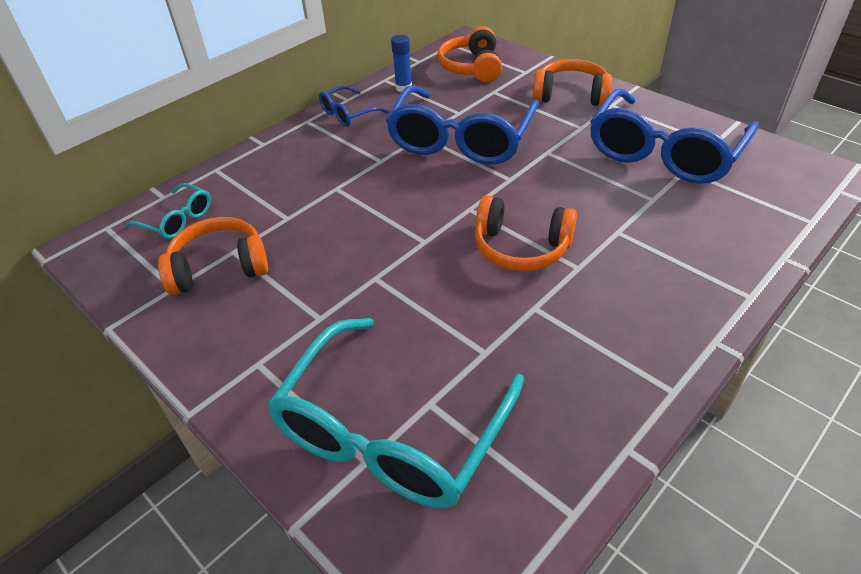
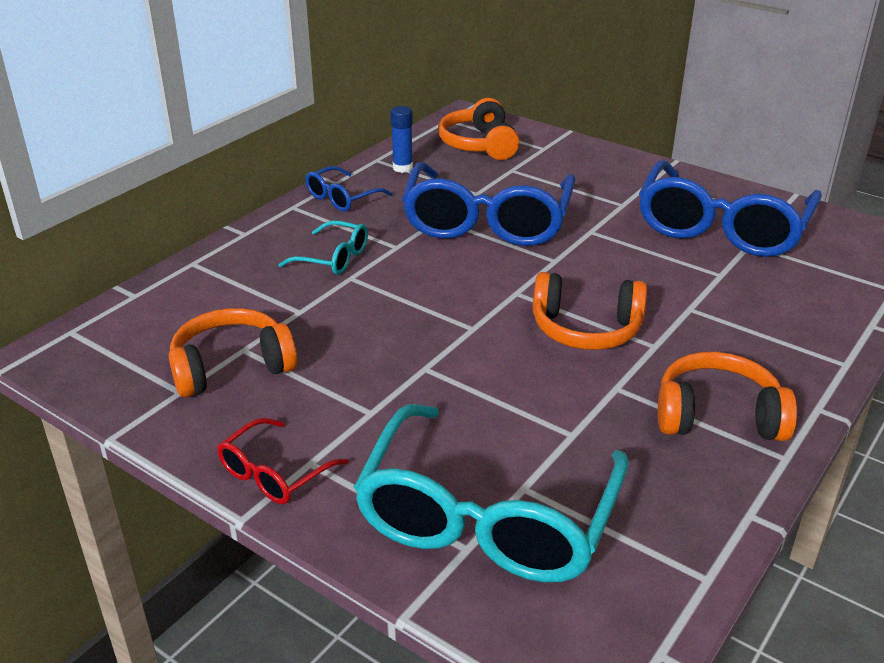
camera: 10 degrees left, 10 degrees down
turquoise glasses [126,183,211,239] -> turquoise glasses moved to [278,220,368,275]
orange headphones [533,59,612,106] -> orange headphones moved to [658,352,797,441]
none -> red glasses [217,418,349,504]

